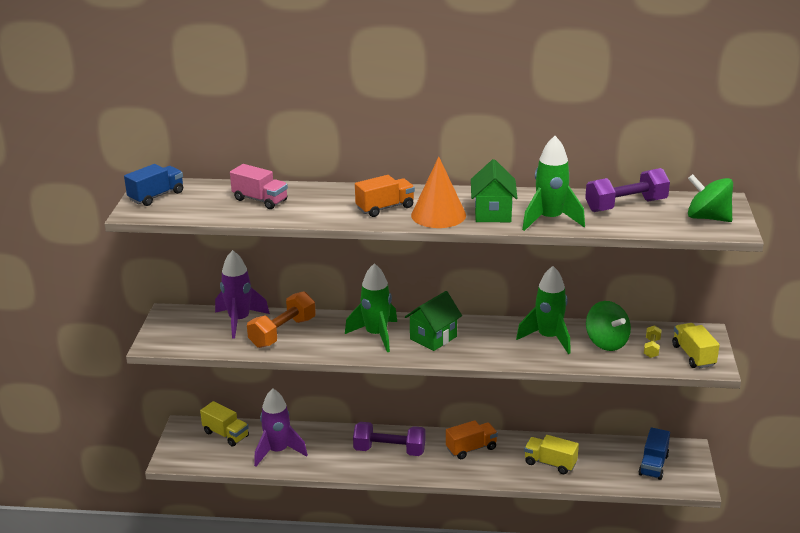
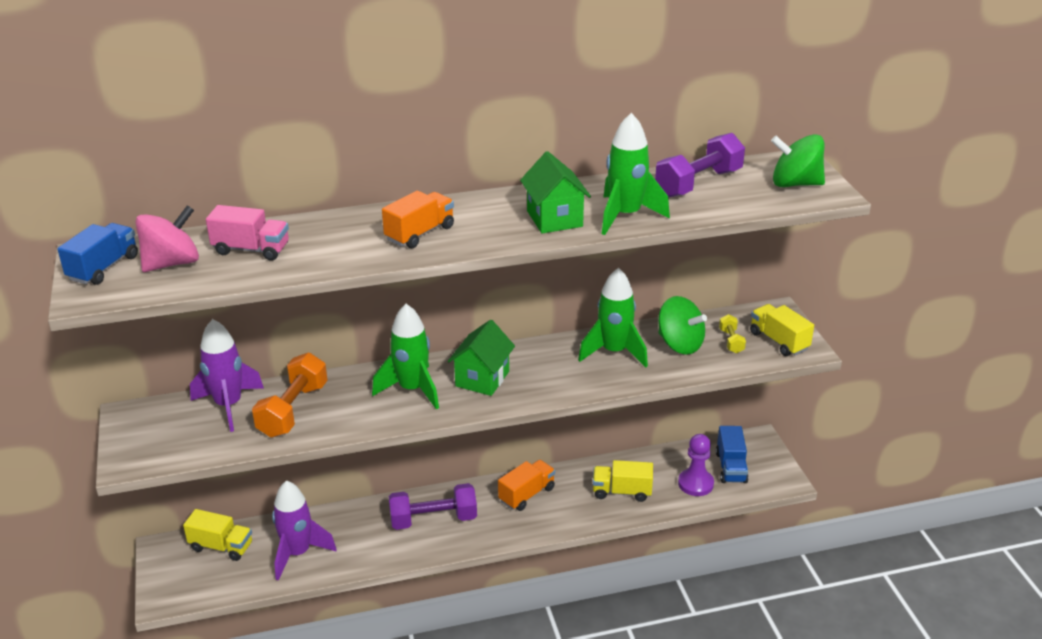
camera: 20 degrees left, 5 degrees up
orange cone [411,157,466,228] -> none
none -> pink spinning top [135,205,199,272]
none -> purple pawn [678,434,714,496]

